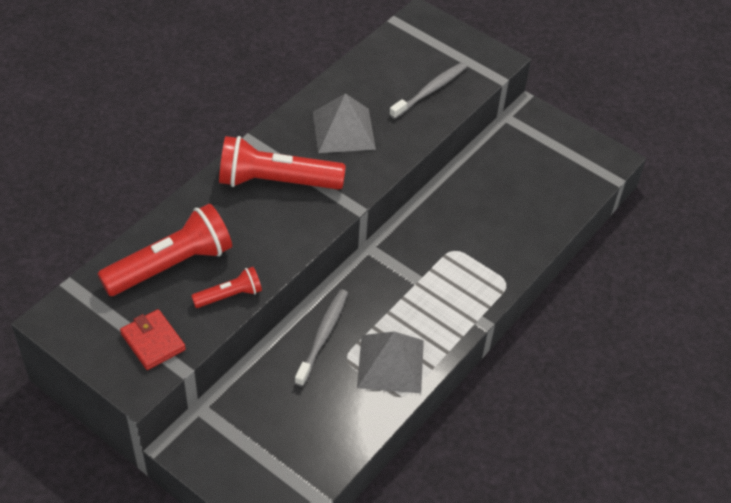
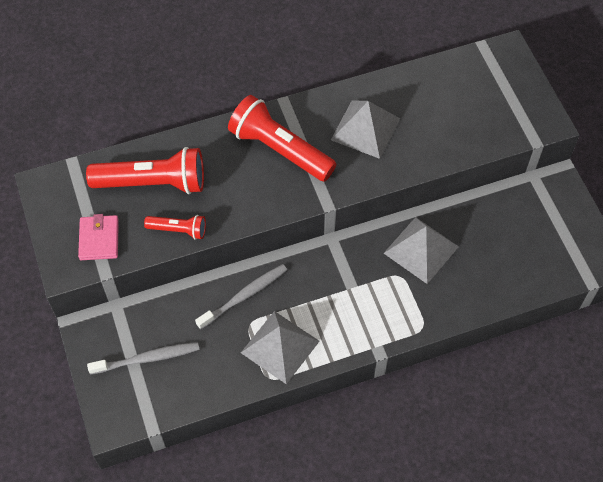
camera: 35 degrees right, 10 degrees up
red wallet [120,309,186,370] -> pink wallet [78,214,119,260]
grey toothbrush [389,62,467,119] -> grey toothbrush moved to [87,342,200,375]
none -> grey pyramid [384,217,459,284]

